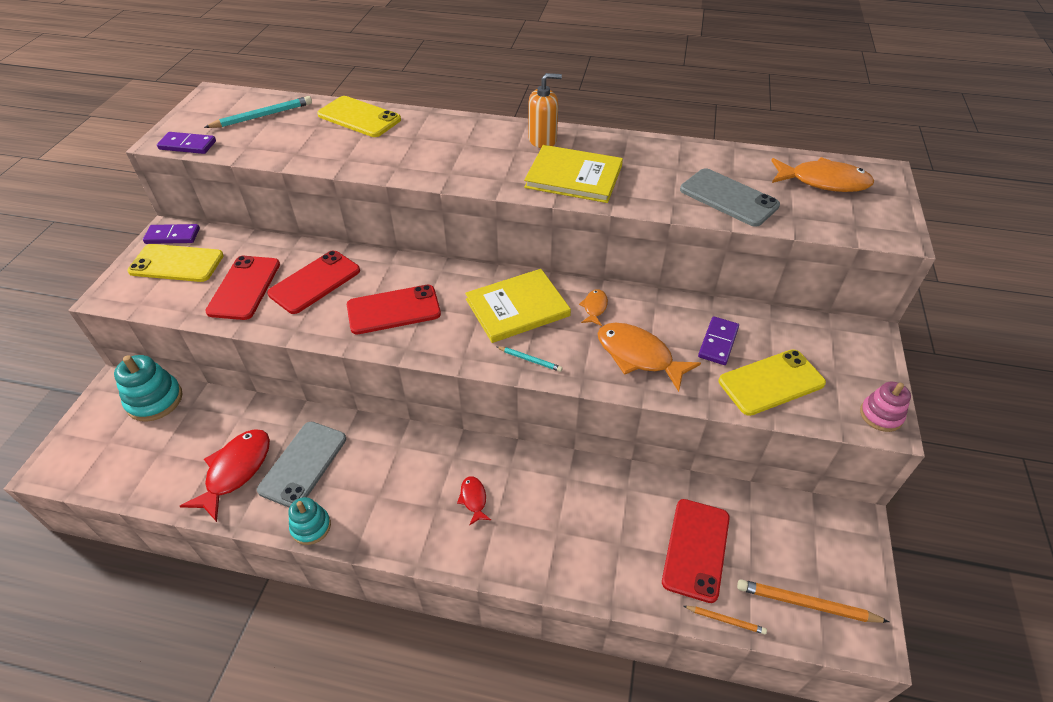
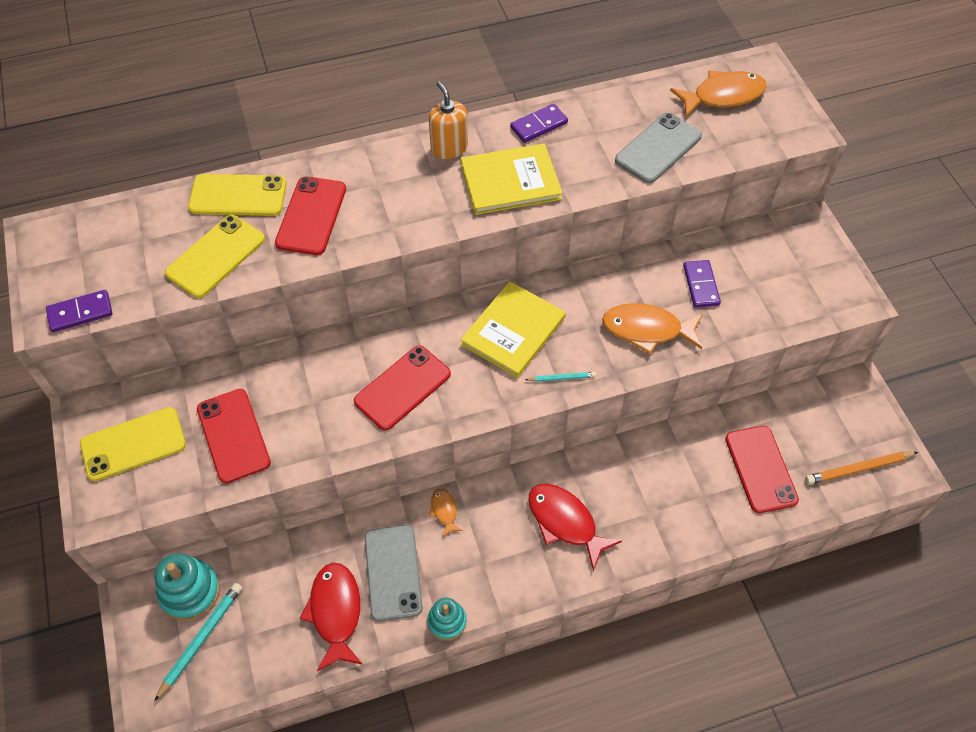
camera: 30 degrees left, 10 degrees up
purple domino [143,224,200,244] -> purple domino moved to [510,104,568,143]
turquoise pencil [204,96,312,128] -> turquoise pencil moved to [154,583,242,702]
red phone [267,251,360,314] -> red phone moved to [275,176,346,255]
red fish [457,477,491,526] -> red fish [528,484,622,570], size x2.00
orange soap dispenser [528,73,562,148] -> orange soap dispenser turned 75 degrees counterclockwise [429,81,468,159]
orange fish [579,289,608,326] -> orange fish moved to [429,489,463,537]
grey phone [680,168,780,227] -> grey phone turned 60 degrees counterclockwise [615,113,702,183]
orange pencil [684,606,767,635] -> none
yellow phone [719,349,826,416] -> yellow phone moved to [165,215,265,298]
pink stacking toy [860,382,911,432] -> none

